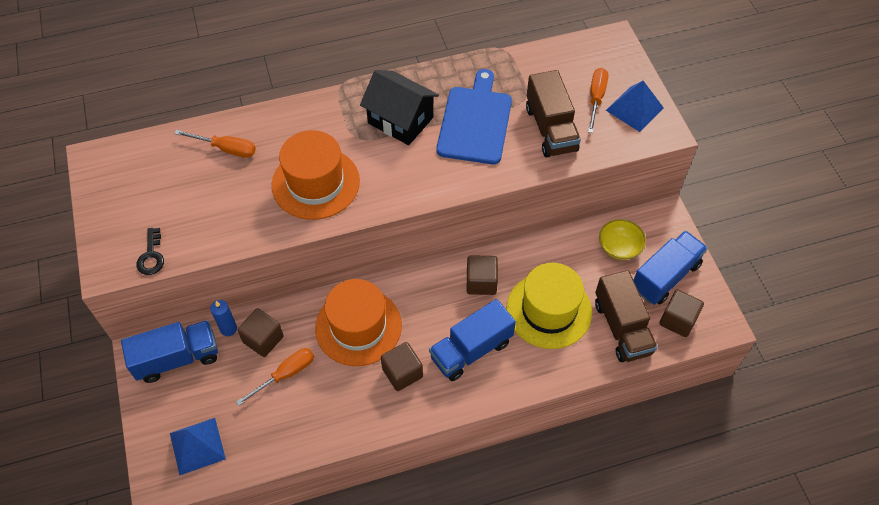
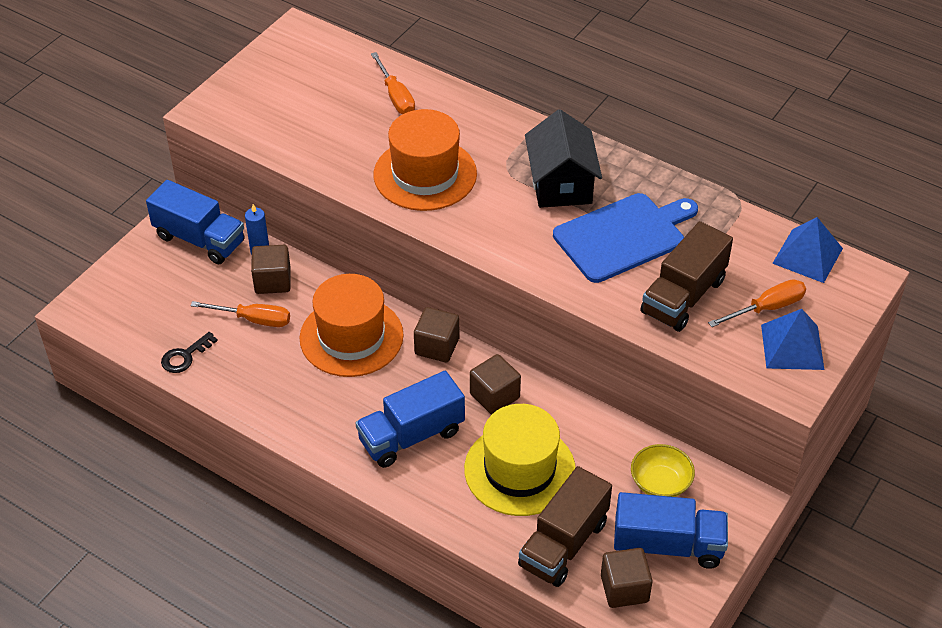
camera: 50 degrees right, 10 degrees down
black key [136,228,164,275] -> black key moved to [161,332,218,373]
blue pyramid [170,418,226,475] -> blue pyramid moved to [772,217,843,283]
brown cube [381,342,423,391] -> brown cube moved to [414,307,459,362]
blue truck [429,299,516,381] -> blue truck turned 45 degrees counterclockwise [356,371,465,468]

